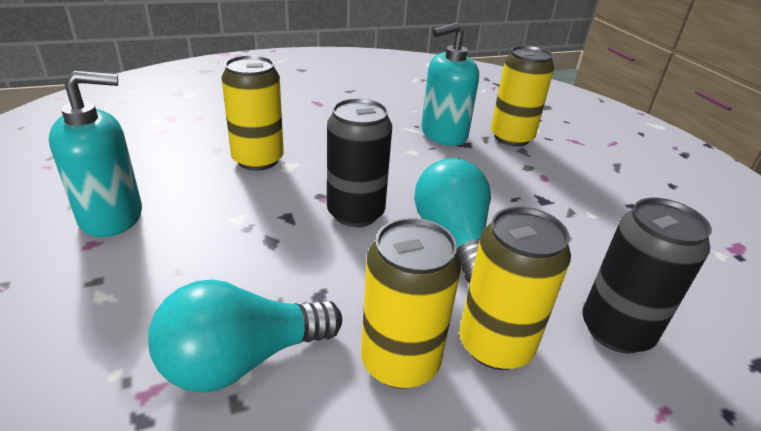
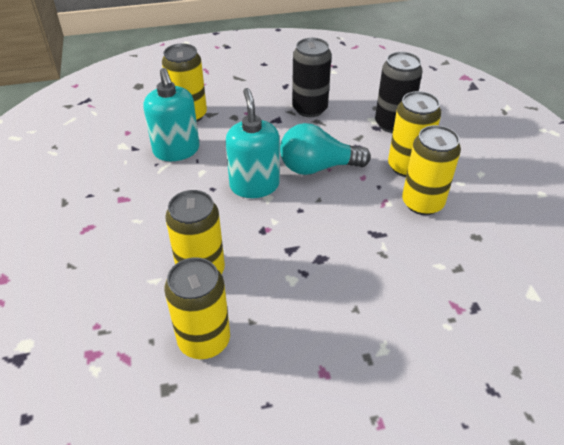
camera: 80 degrees left, 10 degrees up
turquoise soap dispenser [49,71,142,237] -> turquoise soap dispenser moved to [226,88,280,198]
turquoise light bulb [148,279,342,393] -> none
black can [327,98,392,227] -> black can moved to [292,38,332,117]
none -> yellow can [164,257,230,359]

